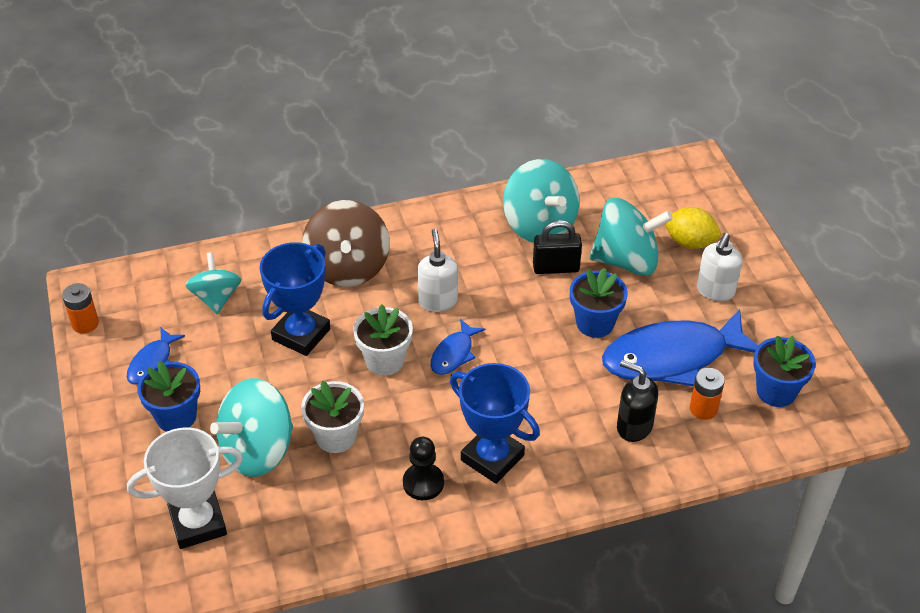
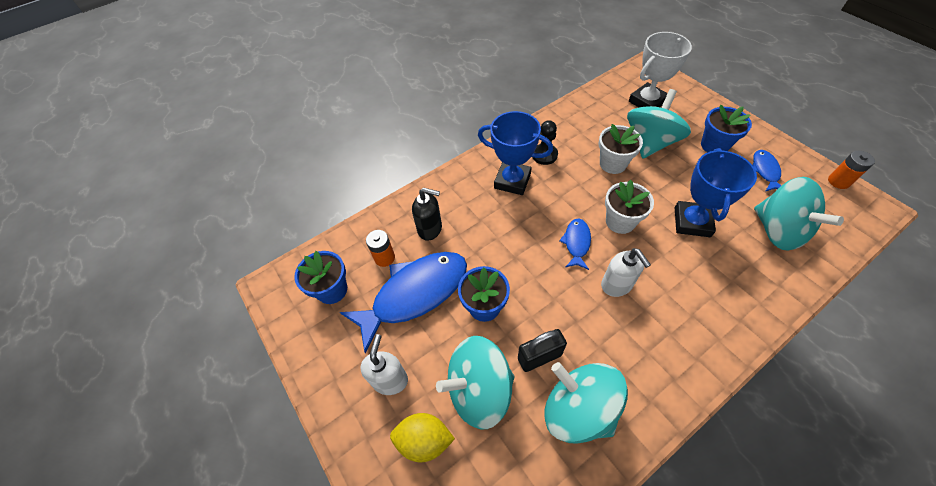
camera: 165 degrees right, 10 degrees up
turquoise spinning top [185,252,242,314] -> turquoise spinning top [754,177,844,251], size x1.58
brown spinning top [302,200,390,287] -> none

